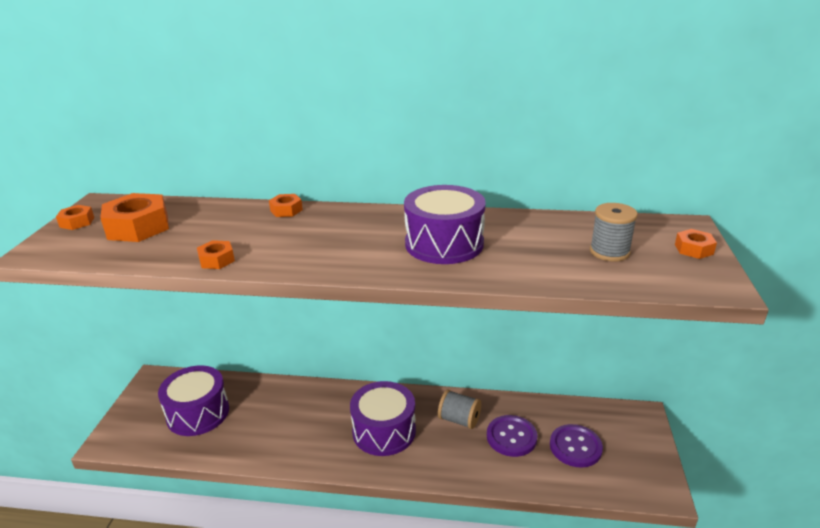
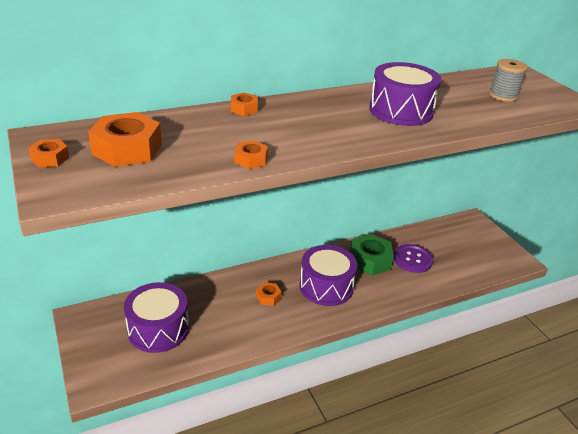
camera: 35 degrees left, 5 degrees up
grey spool [438,390,481,429] -> green nut [350,234,394,276]
purple button [550,424,603,468] -> none
orange nut [675,229,717,259] -> orange nut moved to [256,282,282,306]

